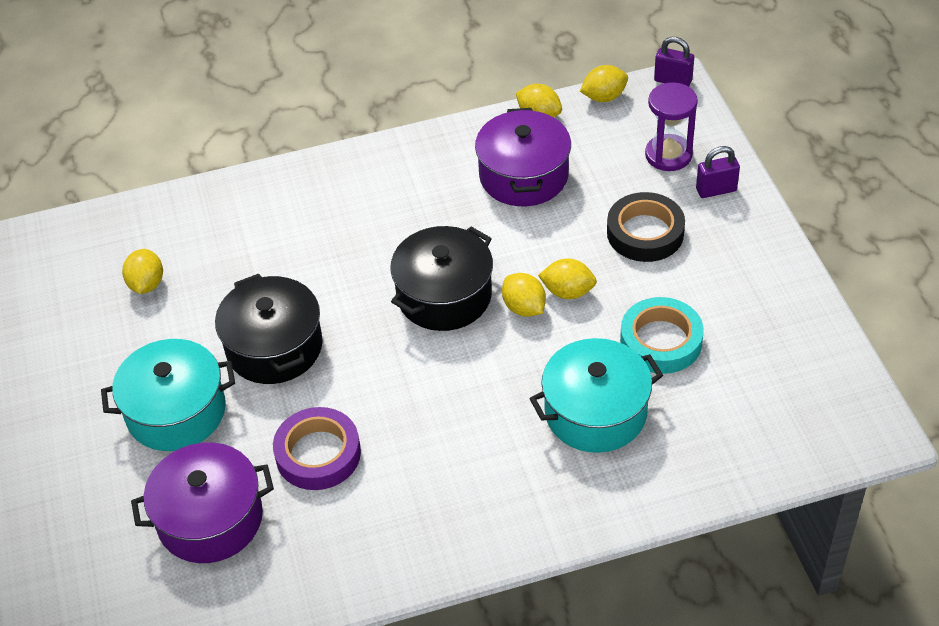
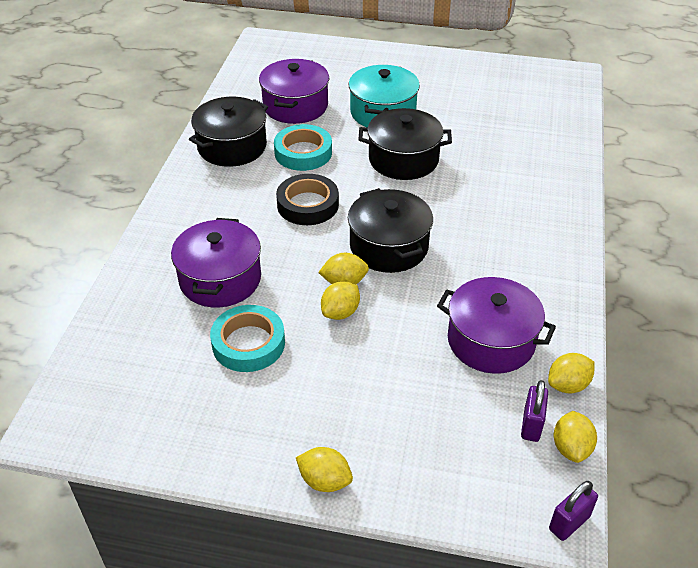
camera: 115 degrees right, 5 degrees down
yellow lemon [122,249,163,294] -> yellow lemon moved to [296,447,353,492]
purple tape [273,407,361,490] -> turquoise tape [274,124,332,171]
turquoise pot [529,338,663,453] -> purple pot [171,218,261,308]
black tape [607,192,685,262] -> black tape moved to [276,174,339,225]
purple hourglass [645,82,698,171] -> none
purple padlock [696,146,740,198] -> purple padlock moved to [521,380,548,442]
none -> black pot [189,97,268,167]

